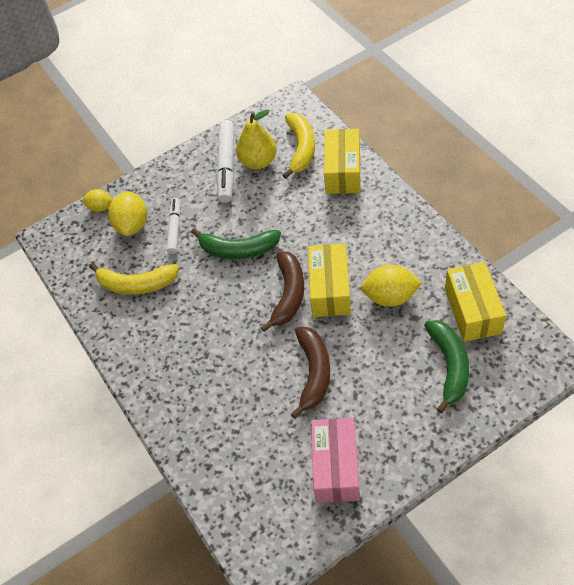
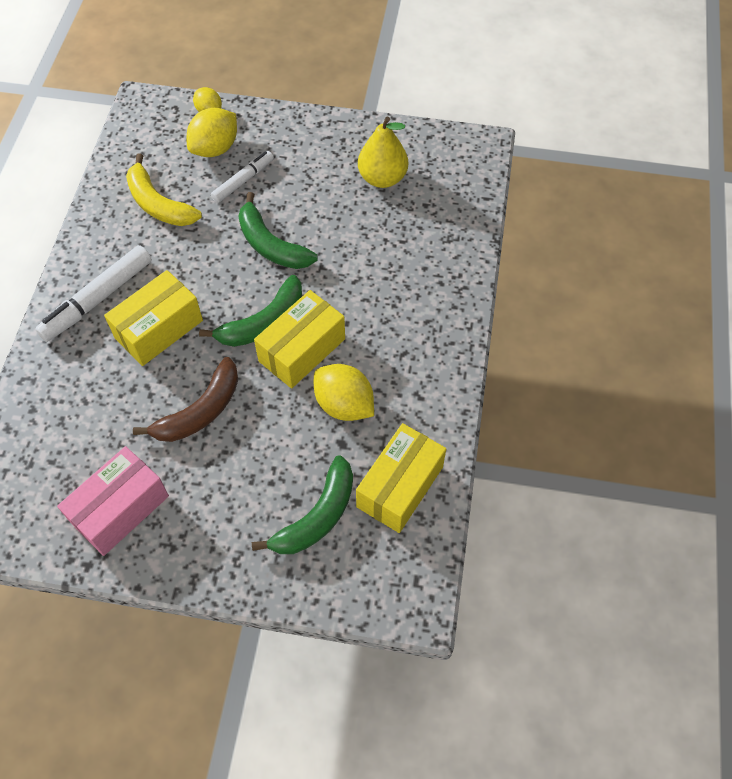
camera: 35 degrees right, 5 degrees up
white marker [217,120,234,203] -> white marker moved to [35,245,152,342]
brown banana [261,251,304,332] -> green banana [199,275,302,347]
yellow banana [282,113,315,179] -> none
yellow box [324,129,360,194] -> yellow box moved to [104,270,203,366]

